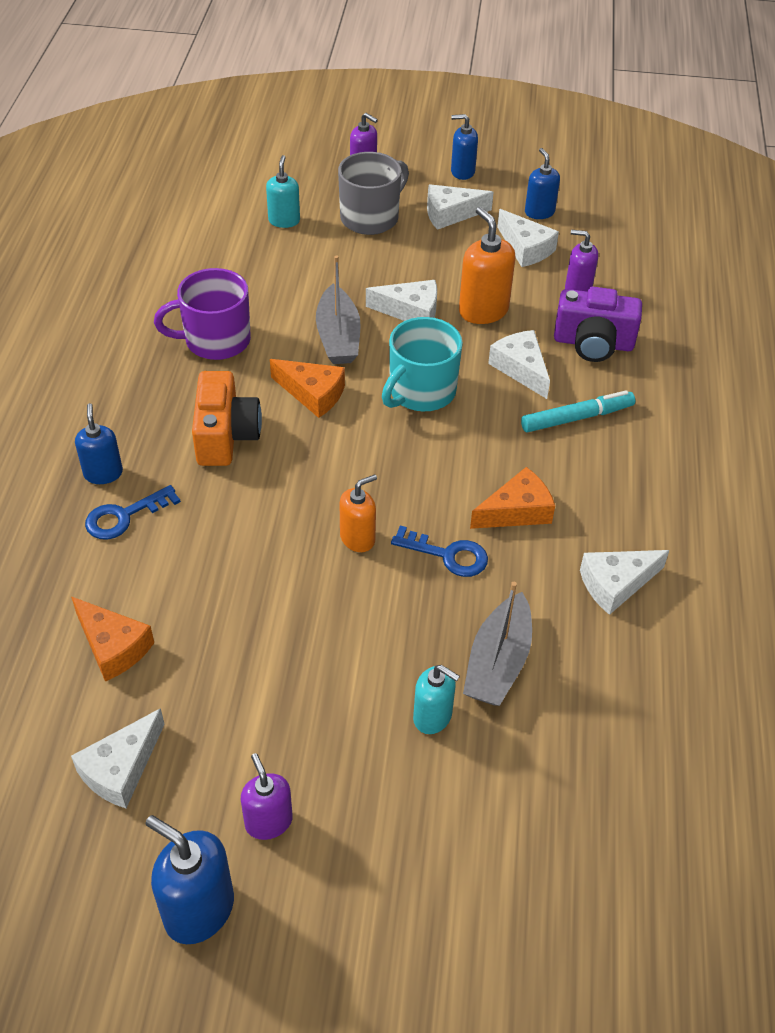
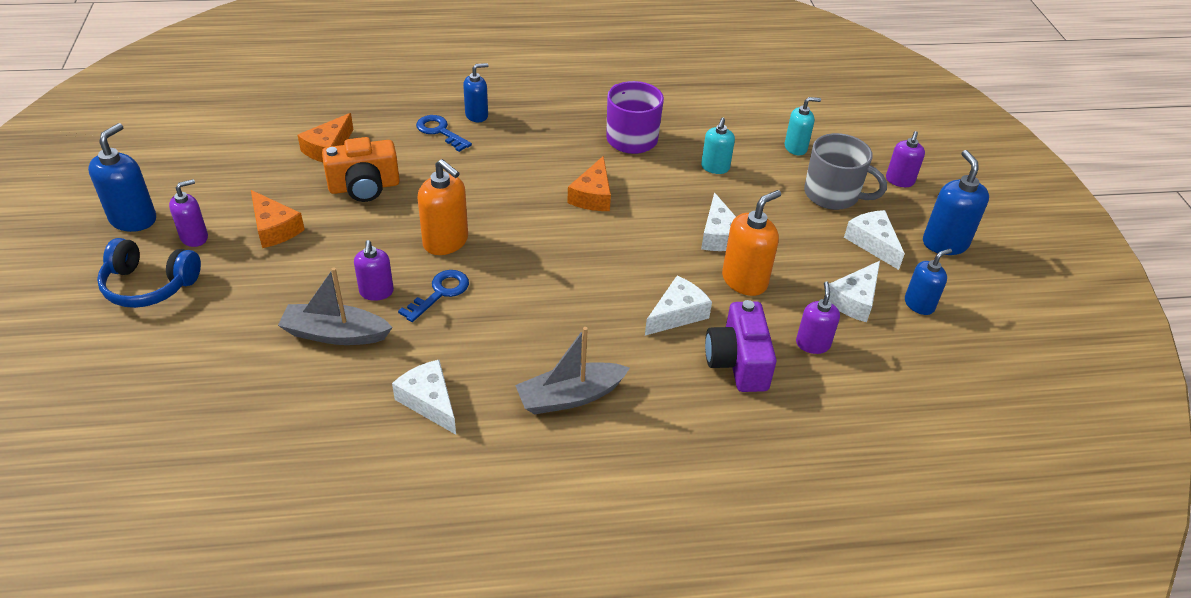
camera: 75 degrees right, 5 degrees down
white cheese [71,708,165,808] -> none
orange camera [192,371,262,466] -> orange camera moved to [322,137,400,202]
grey boat [316,255,361,364] -> grey boat moved to [515,327,630,415]
orange soap dispenser [340,474,377,552] -> orange soap dispenser [417,159,468,255], size x1.54
turquoise mug [382,317,463,411] -> none
blue key [391,526,488,577] -> blue key turned 150 degrees counterclockwise [398,270,469,322]
turquoise soap dispenser [413,665,460,734] -> turquoise soap dispenser moved to [701,118,735,174]
blue soap dispenser [451,114,478,180] -> blue soap dispenser [923,150,989,255], size x1.54
orange cheese [470,467,555,529] -> orange cheese moved to [251,190,305,248]
turquoise marker [521,390,635,432] -> none
none -> blue headphones [97,238,201,308]
none -> purple soap dispenser [354,240,394,301]

